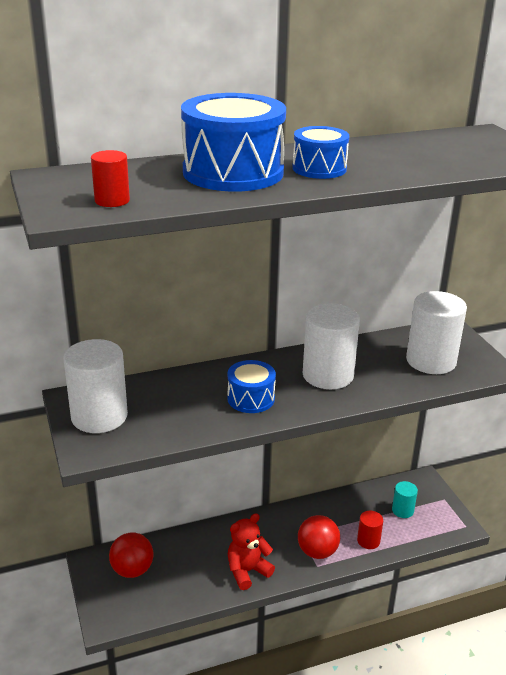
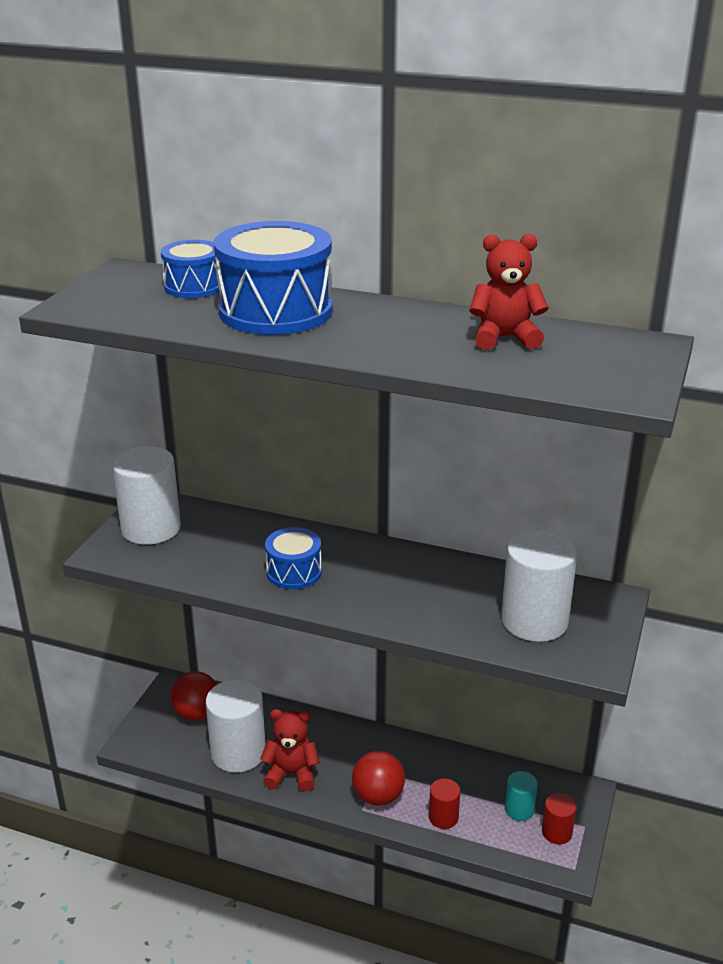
camera: 40 degrees right, 0 degrees up
red cylinder [91,150,130,207] -> red cylinder moved to [542,793,576,844]
blue drum [292,126,349,179] -> blue drum moved to [161,240,219,298]
white cylinder [303,303,360,389] -> white cylinder moved to [206,680,265,773]
none -> red teddy bear [469,234,549,350]

